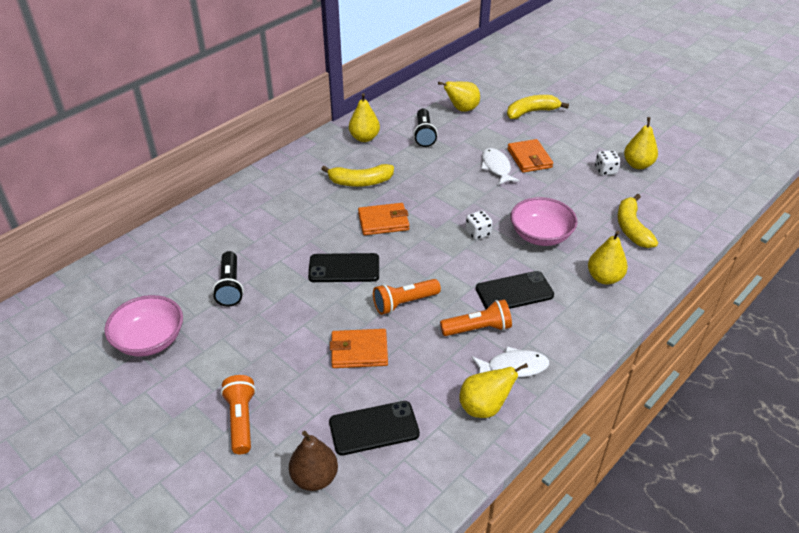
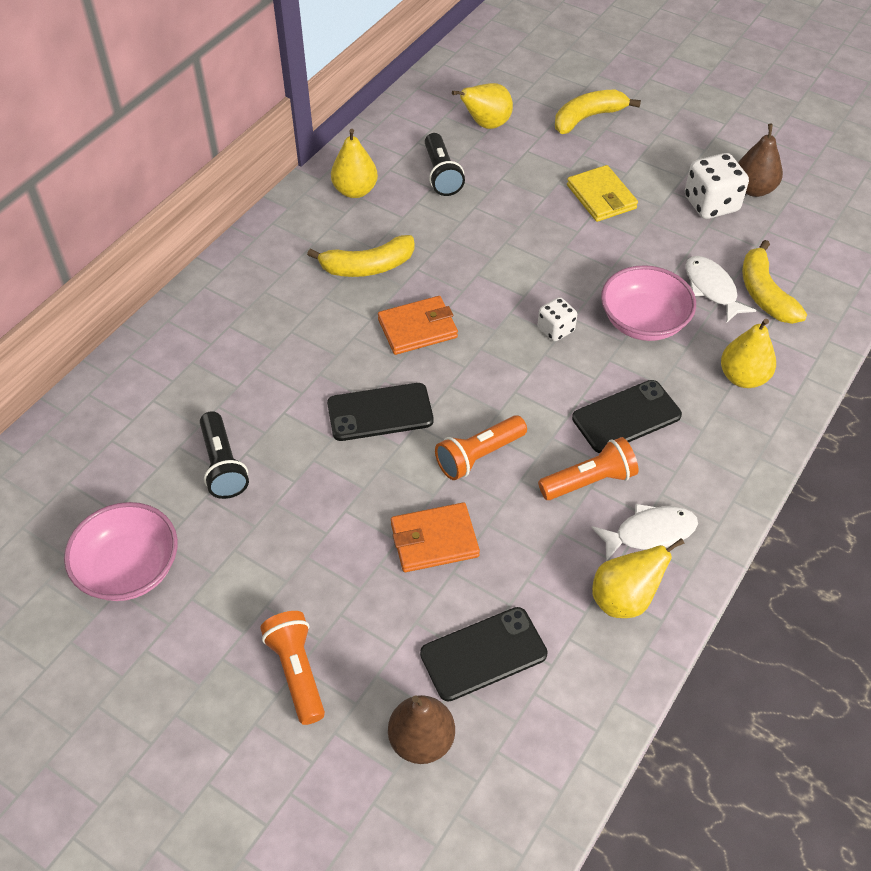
camera: 10 degrees left, 10 degrees up
white fish [481,148,520,185] -> white fish moved to [686,256,756,322]
orange wallet [507,139,553,173] -> yellow wallet [567,165,638,222]
white dice [595,150,620,175] -> white dice [685,153,749,219], size x1.69
yellow pear [624,117,658,169] -> brown pear [738,124,783,197]

